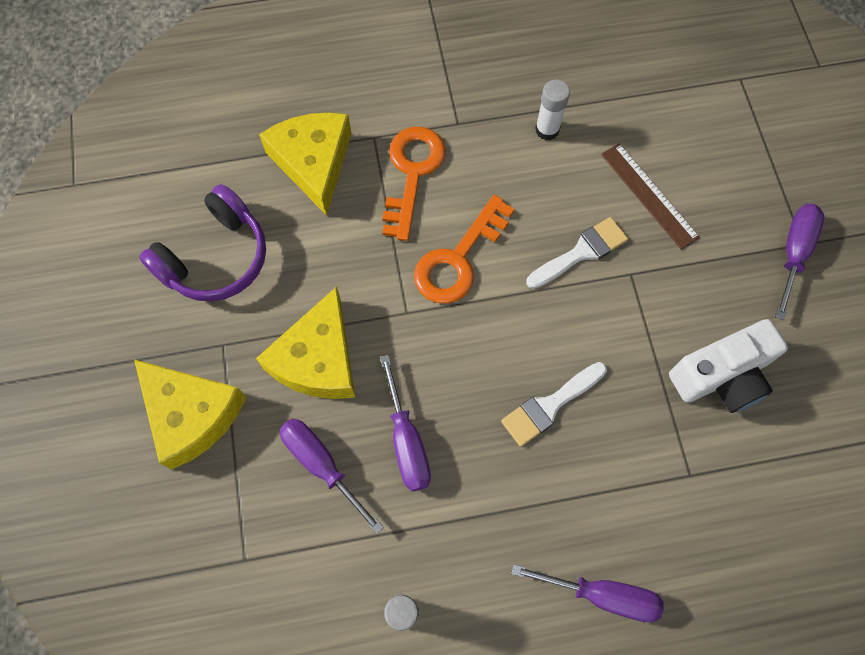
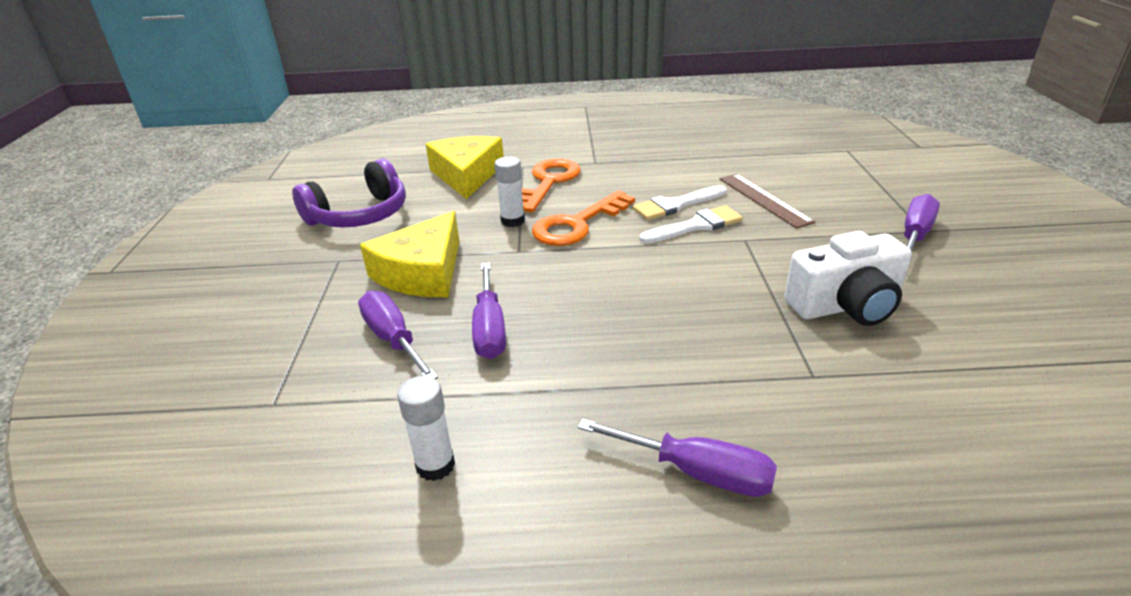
camera: 10 degrees right, 35 degrees down
yellow cheese [134,360,246,470] -> none
white brush [501,362,607,447] -> white brush moved to [633,185,726,220]
white glue stick [535,80,570,140] -> white glue stick moved to [494,156,525,227]

